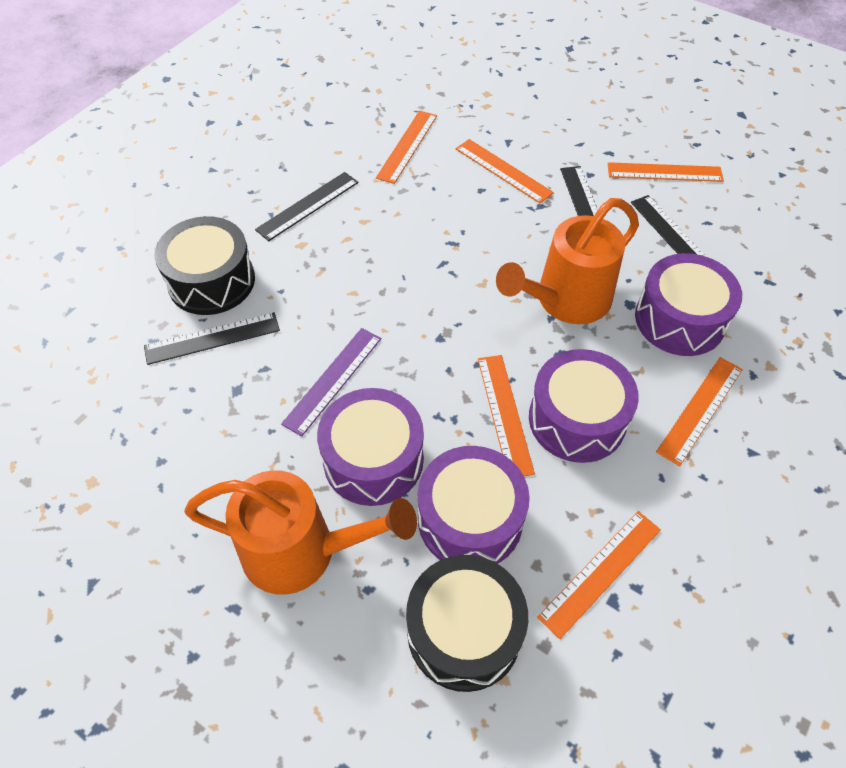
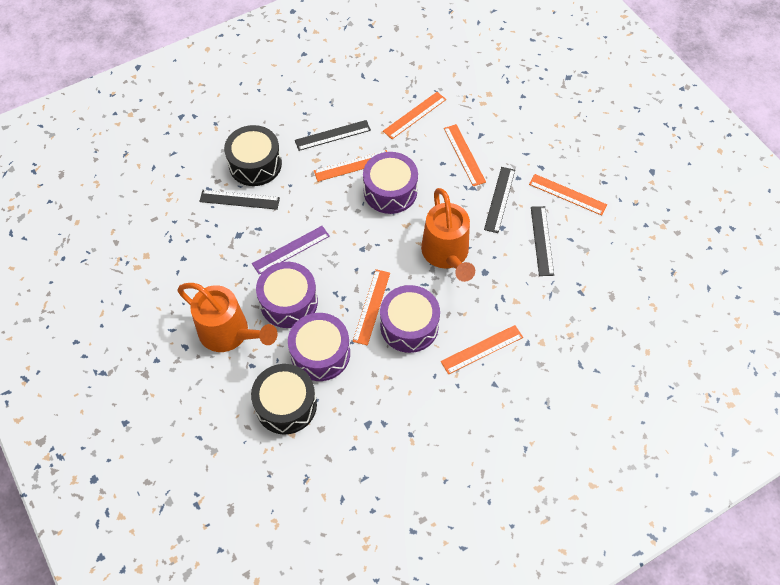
camera: 25 degrees right, 5 degrees up
orange watering can [496,198,639,324] -> orange watering can turned 90 degrees counterclockwise [421,188,475,282]
orange ruler [537,511,661,639] -> orange ruler moved to [314,150,387,182]
purple drum [635,253,742,356] -> purple drum moved to [363,152,418,214]

